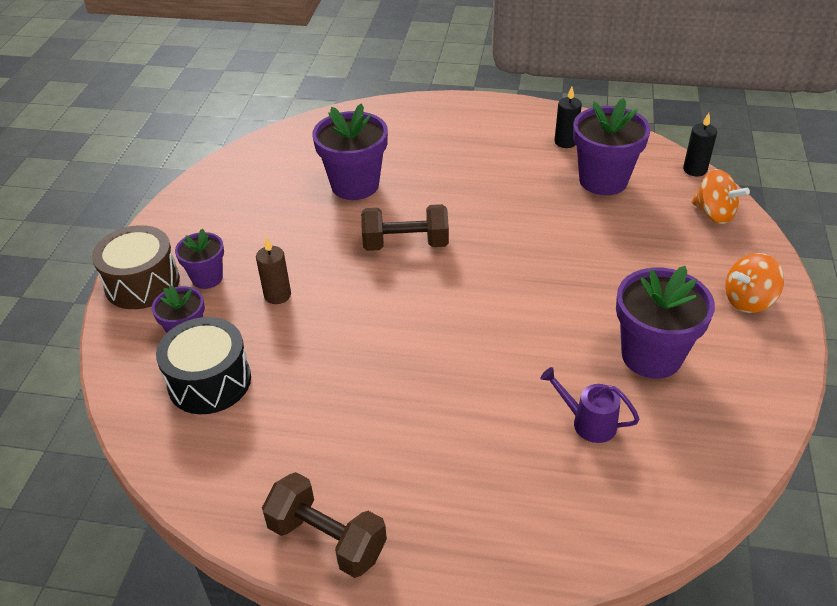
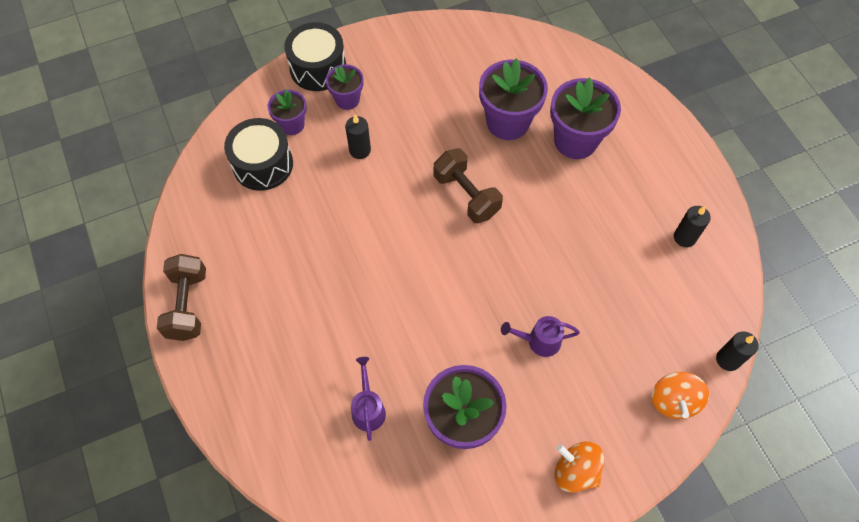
camera: 55 degrees right, 20 degrees up
brown drum [92,225,180,309] -> black drum [284,22,346,91]
brown candle [256,237,291,304] -> black candle [345,115,371,159]
purple flower pot [573,98,651,195] -> purple flower pot moved to [550,77,621,159]
none -> purple watering can [501,316,580,357]

